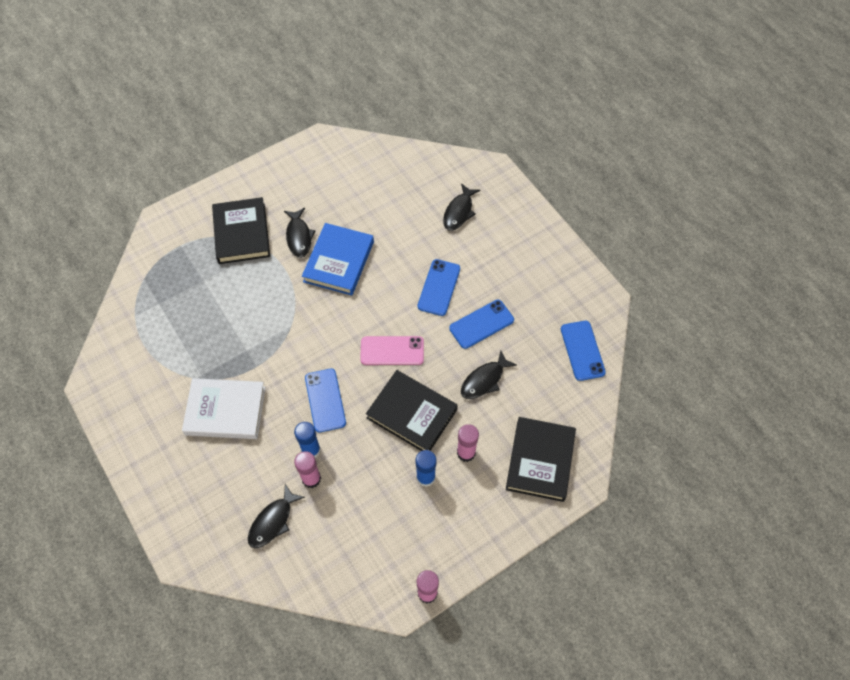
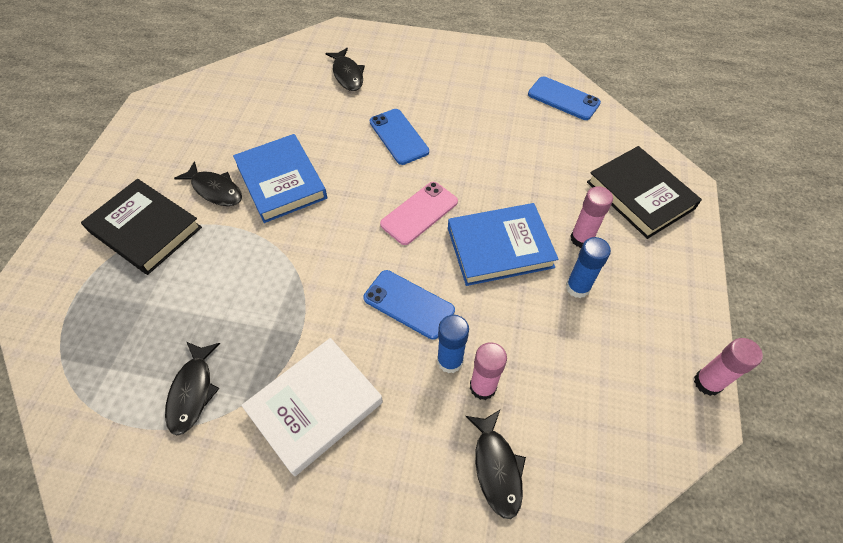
camera: 45 degrees left, 5 degrees down
black book [366,370,458,451] -> blue book [448,203,558,286]
blue phone [449,300,514,349] -> none
black fish [461,351,517,399] -> black fish moved to [165,342,220,436]

